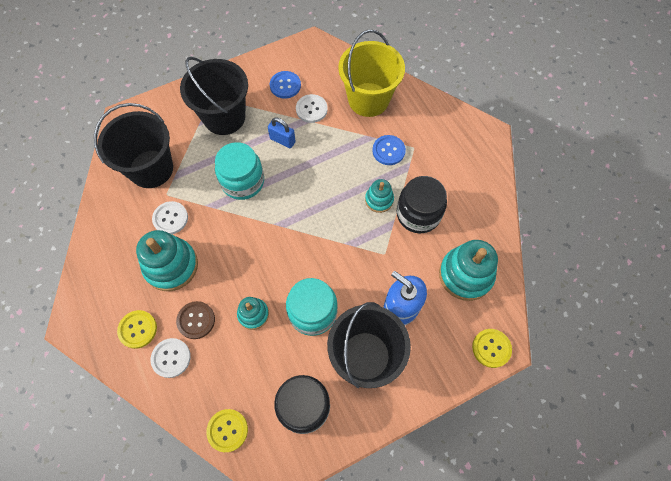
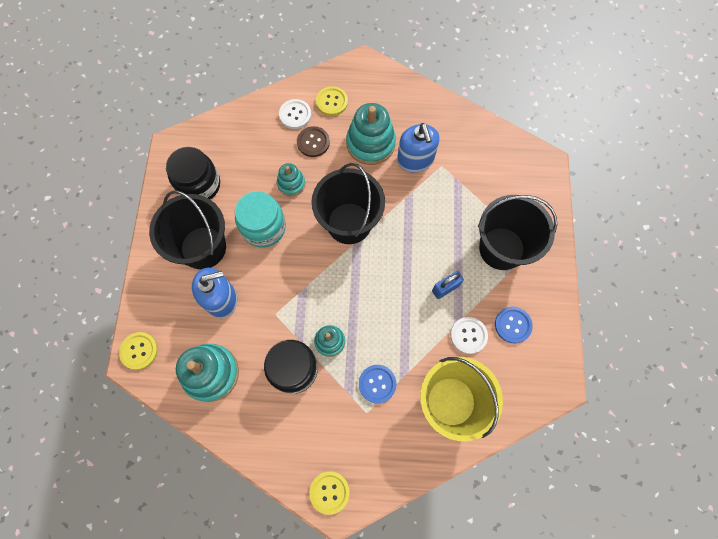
camera: 120 degrees right, 5 degrees up
black bucket [94,103,173,188] -> black bucket moved to [311,163,385,244]
white button [152,201,188,234] -> blue soap dispenser [397,123,440,173]
yellow button [206,409,248,452] -> yellow button moved to [309,471,350,515]
turquoise jar [215,142,264,200] -> none

